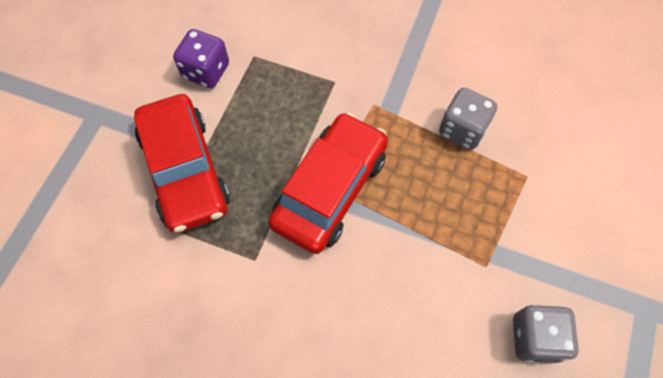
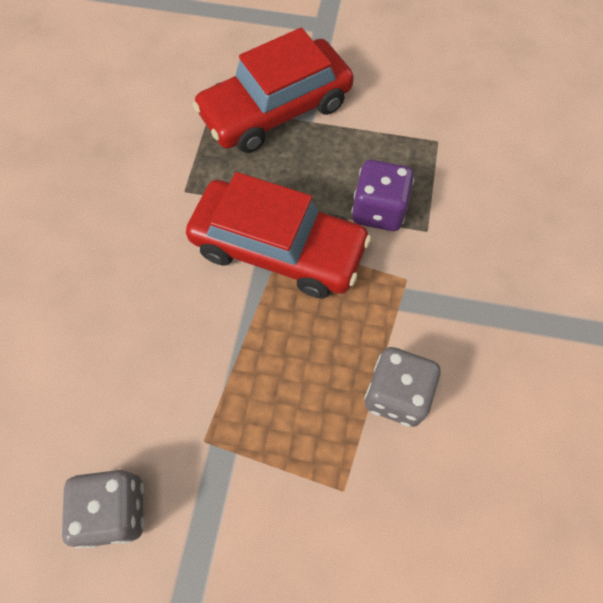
camera: 80 degrees right, 0 degrees up
purple dice [173,29,229,88] -> purple dice moved to [352,160,414,231]

